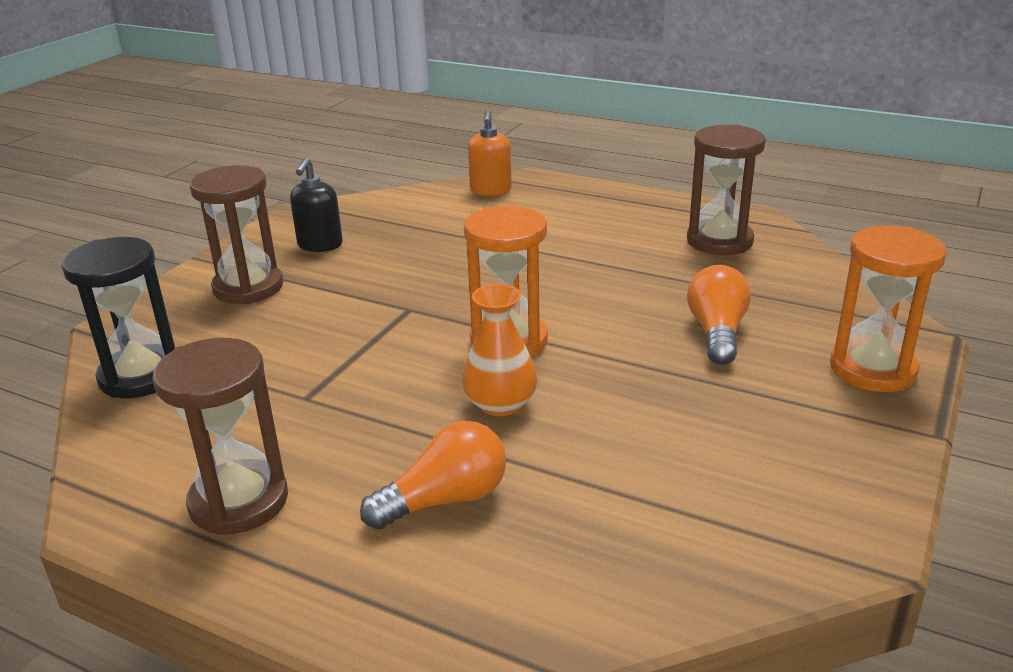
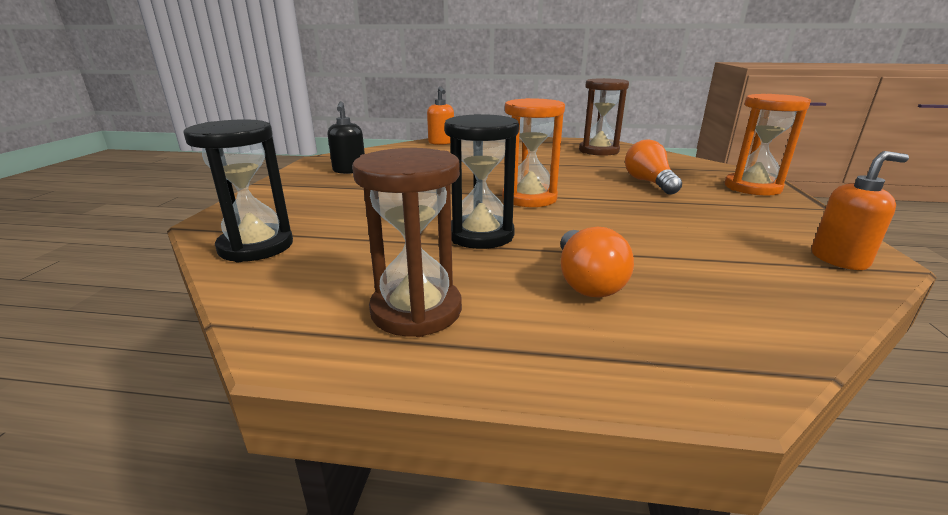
camera: 20 degrees left, 5 degrees down
brown hourglass [189,165,283,304] -> none
orange light bulb [360,421,506,530] -> orange light bulb turned 135 degrees clockwise [560,227,634,297]
orange vase [462,284,537,416] -> none
none -> black hourglass [444,114,519,249]
none -> orange soap dispenser [811,151,909,270]

